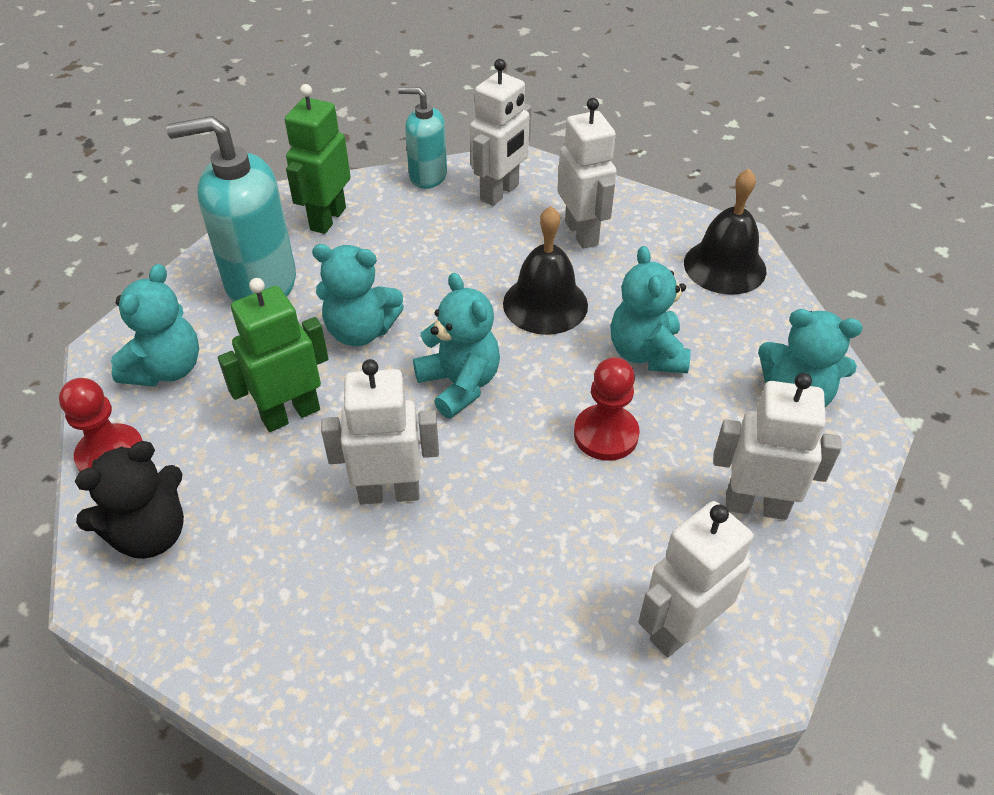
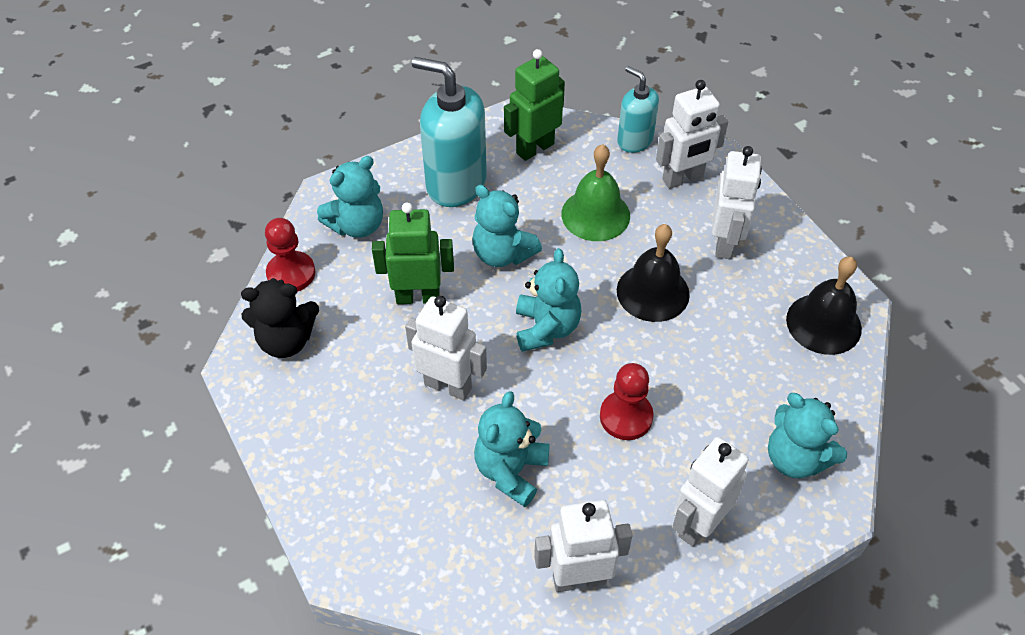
camera: 30 degrees right, 5 degrees up
turquoise teddy bear [610,246,691,373] -> turquoise teddy bear moved to [474,391,550,507]
white robot [713,373,842,520] -> white robot turned 90 degrees counterclockwise [672,437,749,547]
none -> green bell [561,144,630,241]

